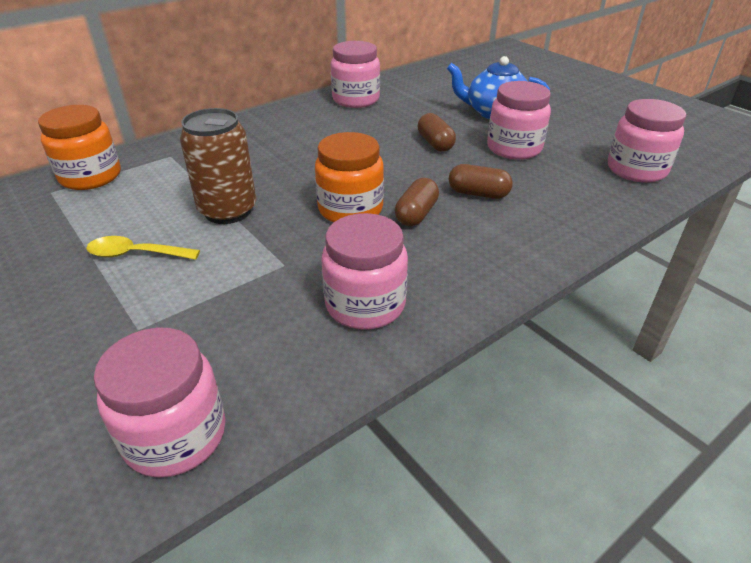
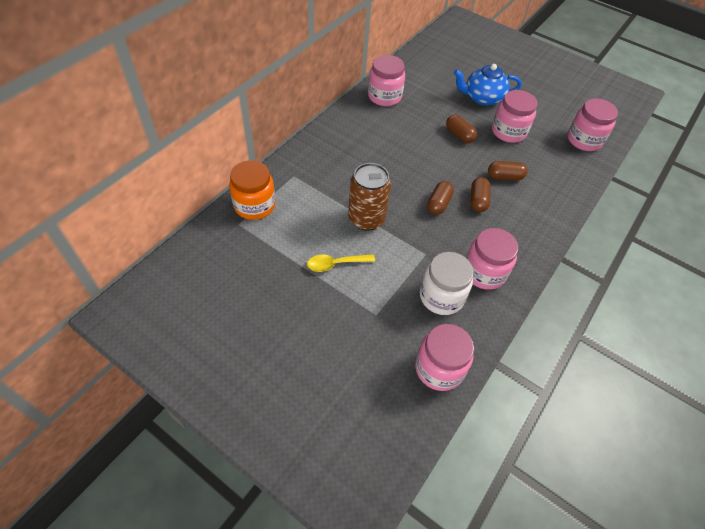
camera: 20 degrees left, 15 degrees up
orange jar [315,132,384,222] -> brown capsule [427,181,454,215]
none -> white jar [420,252,473,315]

